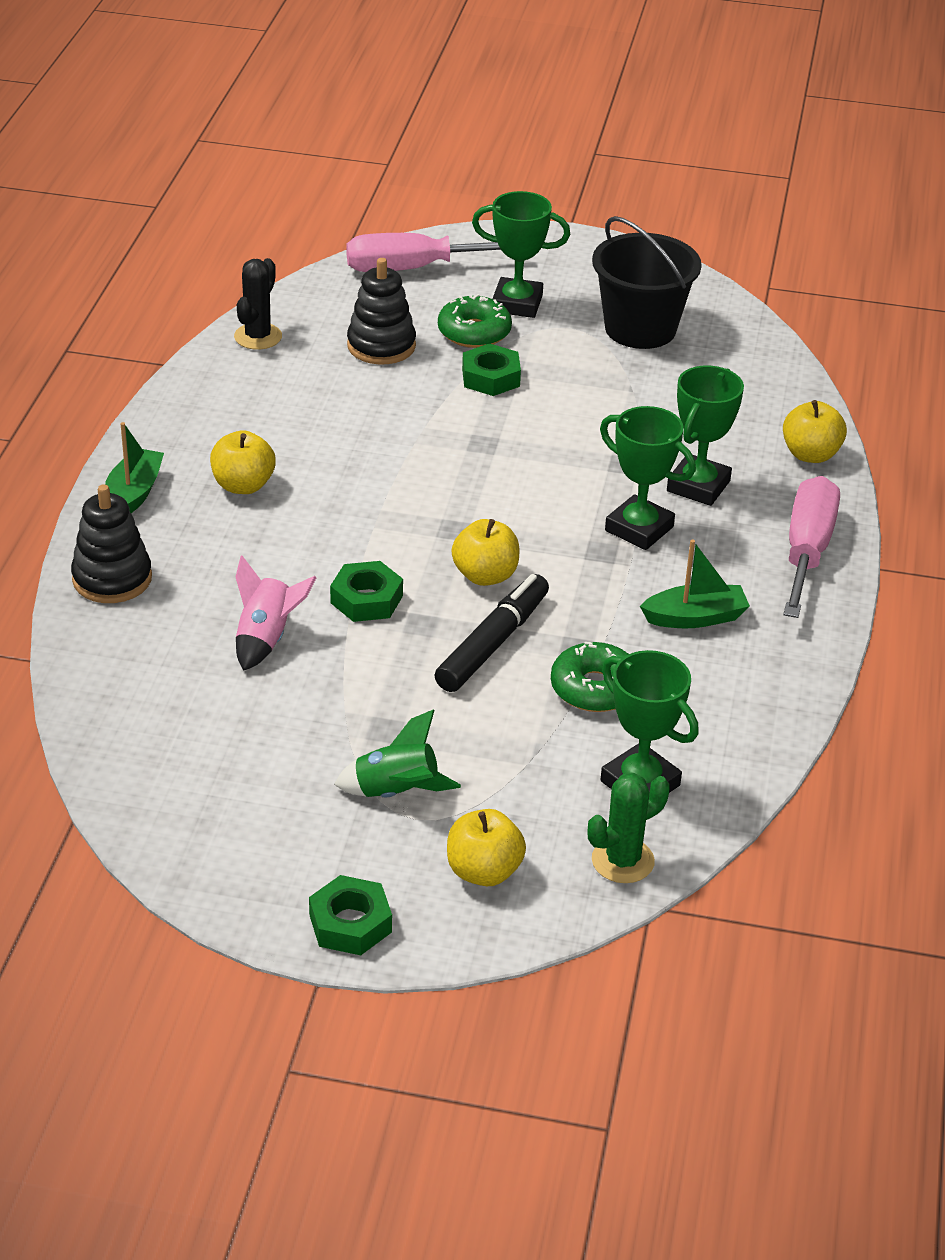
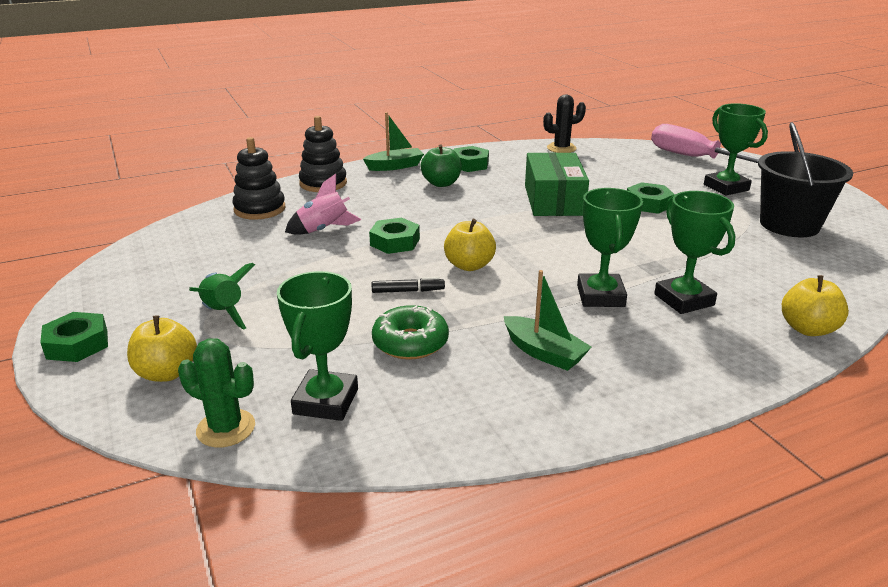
camera: 55 degrees right, 10 degrees down
yellow apple [210,430,276,494] -> green apple [420,144,461,187]
black stacking toy [347,258,416,365] -> black stacking toy moved to [232,137,285,220]
black marker [435,574,549,692] -> black marker [372,277,445,293], size x0.52
green donut [438,294,512,348] -> none
green trophy [667,365,744,506] -> green trophy turned 75 degrees clockwise [654,191,736,314]
pink screwdriver [783,476,840,618] -> none
none -> green nut [454,146,489,172]
none -> green box [525,152,589,216]

